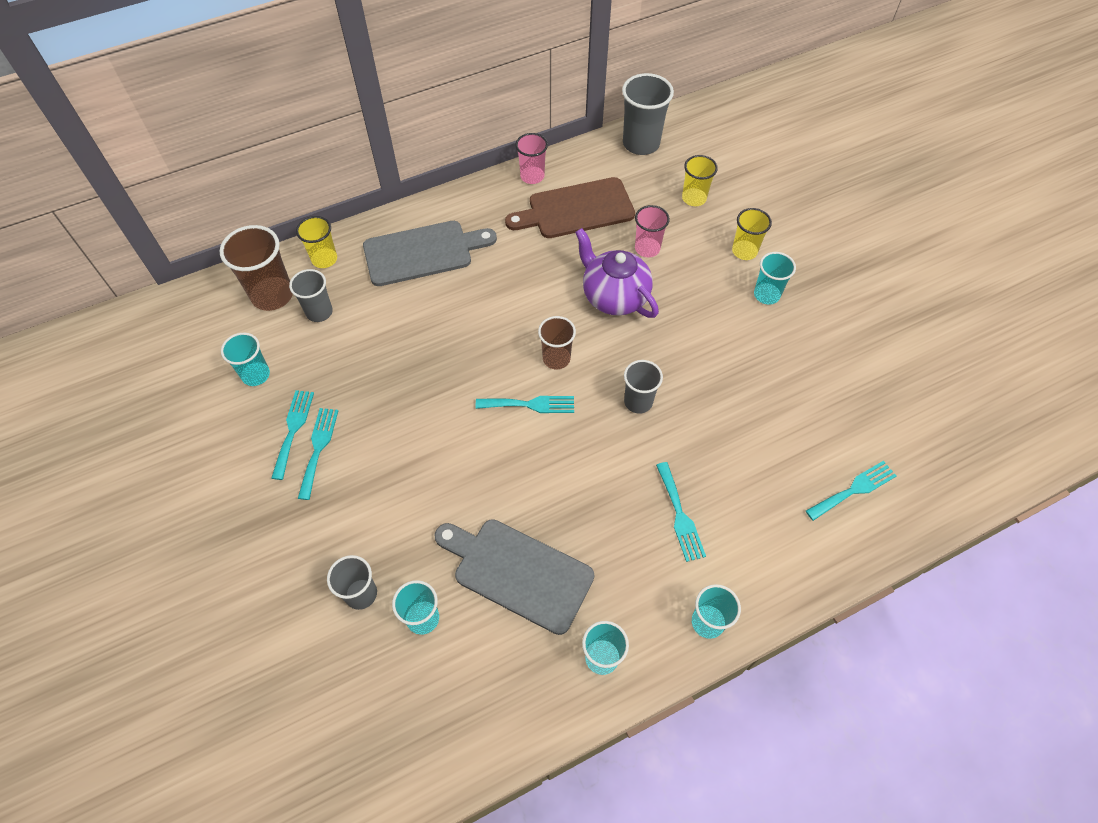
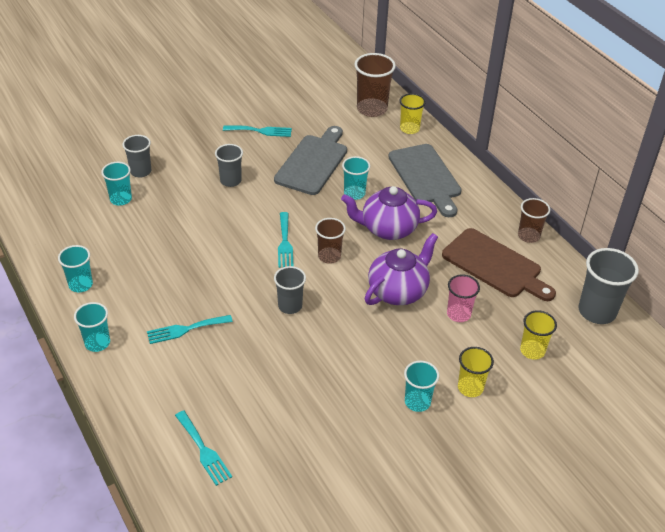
camera: 85 degrees right, 15 degrees down
turquoise cup [221,333,270,386] -> turquoise cup moved to [342,156,370,200]
grey cup [289,269,333,322] -> grey cup moved to [215,144,243,187]
turquoise fork [298,408,338,500] -> none
grey cutting board [435,519,595,635] -> grey cutting board moved to [274,126,347,195]
brown cutting board [505,177,635,238] -> brown cutting board turned 150 degrees clockwise [442,228,556,301]
pink cup [515,133,548,184] -> brown cup [518,198,550,243]
none -> purple teapot [341,186,437,240]

